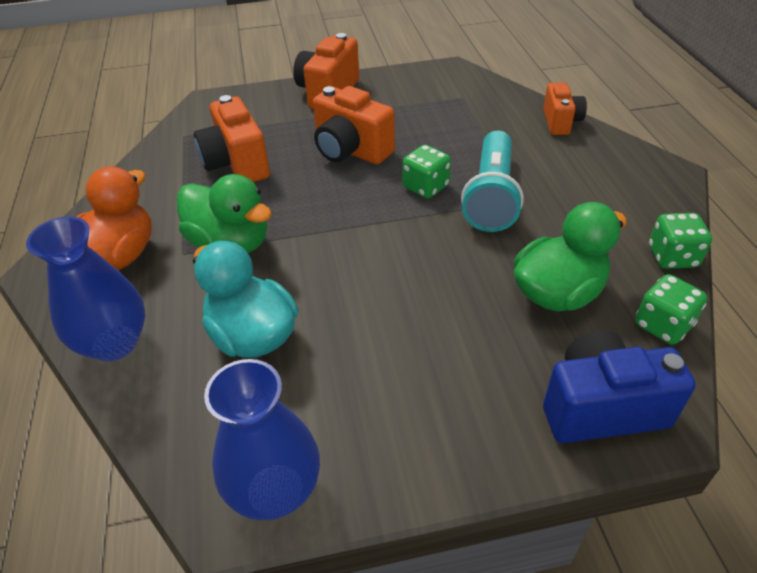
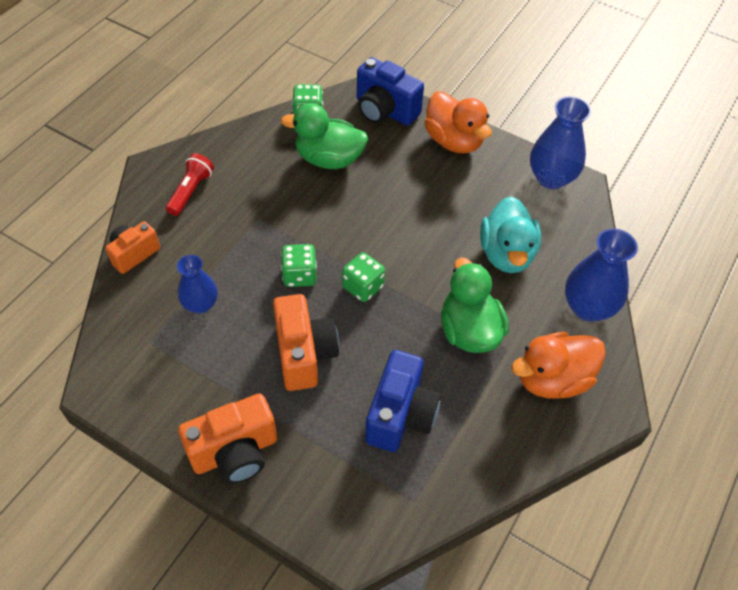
camera: 140 degrees left, 10 degrees up
orange camera [194,95,270,182] -> blue camera [365,350,441,452]
turquoise flashlight [461,131,524,232] -> none
green dice [649,213,712,269] -> green dice moved to [342,252,385,302]
none -> red flashlight [166,153,214,216]
none -> blue vase [177,255,218,314]
none -> orange duck [424,91,492,153]

